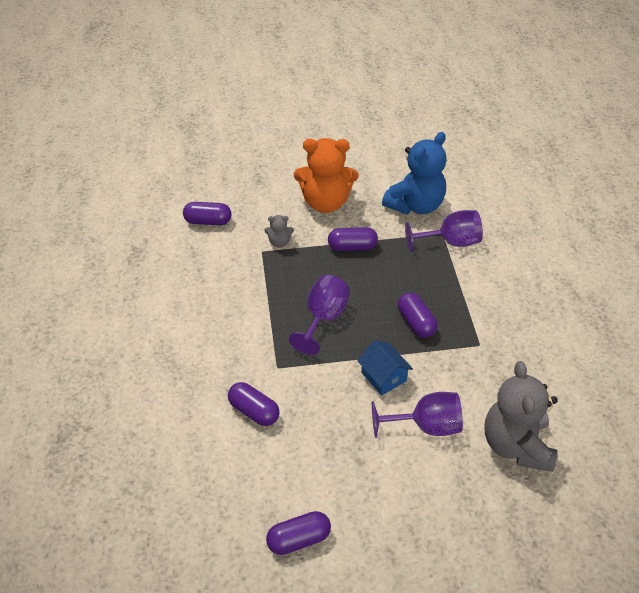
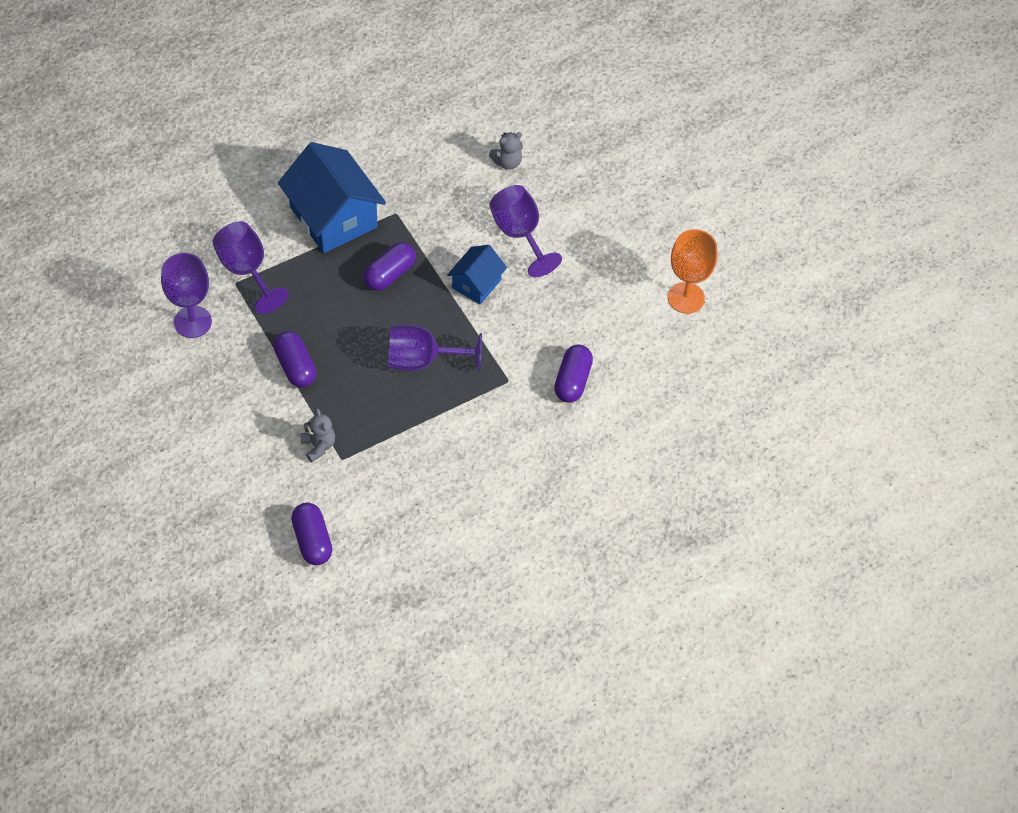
camera: 115 degrees left, 10 degrees up
purple capsule [266,511,331,555] -> orange goblet [668,229,718,314]
orange teddy bear [294,138,358,213] -> none
blue teddy bear [382,132,446,214] -> purple goblet [161,253,212,338]
grey teddy bear [485,361,558,472] -> grey teddy bear [489,132,523,170], size x0.44
none -> blue house [278,142,386,253]

